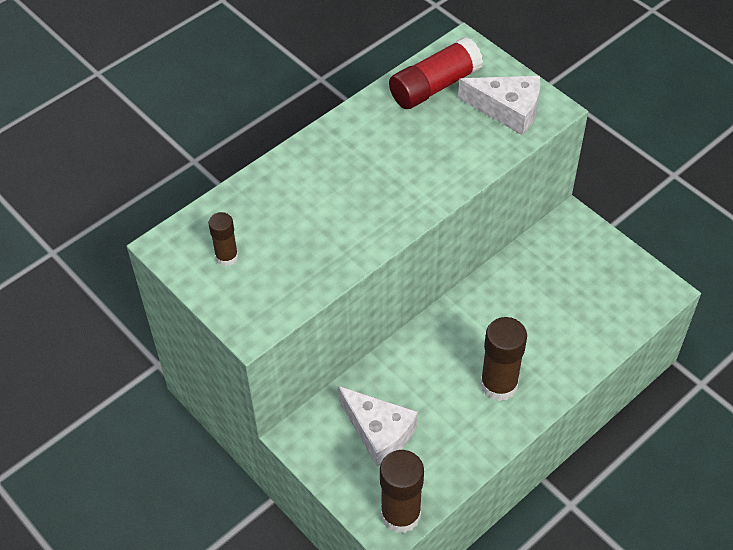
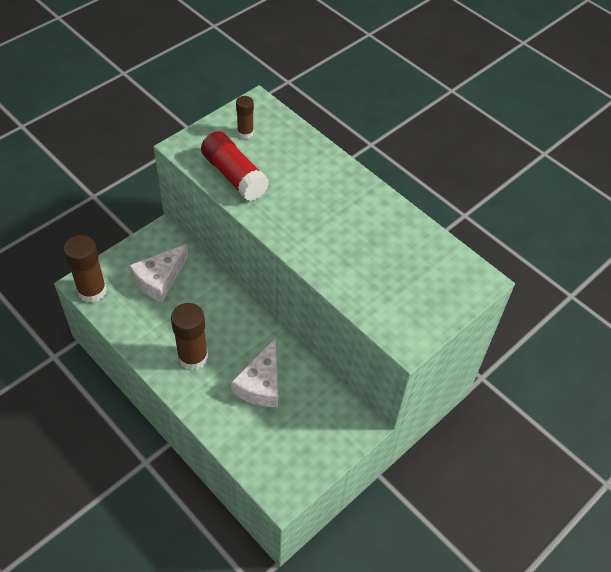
camera: 85 degrees right, 0 degrees up
red glue stick [389,37,483,109] -> red glue stick moved to [201,131,269,201]
white cheese [458,76,540,136] -> white cheese moved to [231,338,278,407]

